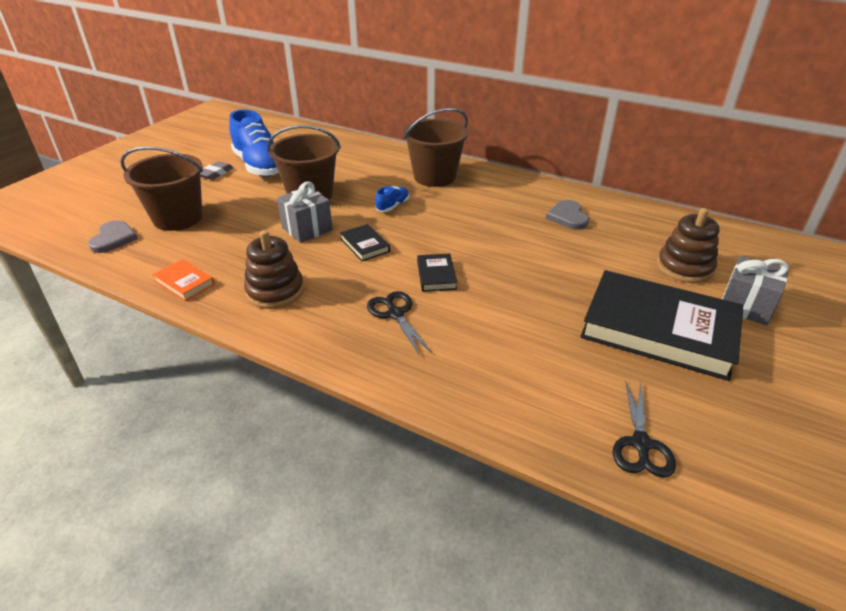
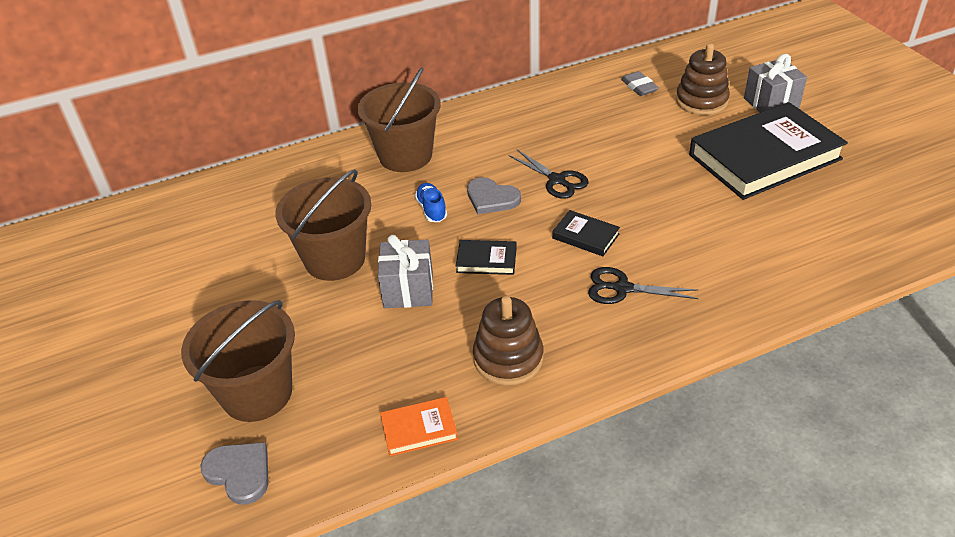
camera: 50 degrees left, 5 degrees up
grey eraser [200,161,234,180] -> grey eraser moved to [621,71,659,96]
blue shoe [229,109,279,177] -> none
grey heart [546,200,589,230] -> grey heart moved to [467,177,521,214]
black scissors [613,382,676,478] -> black scissors moved to [509,150,589,199]

